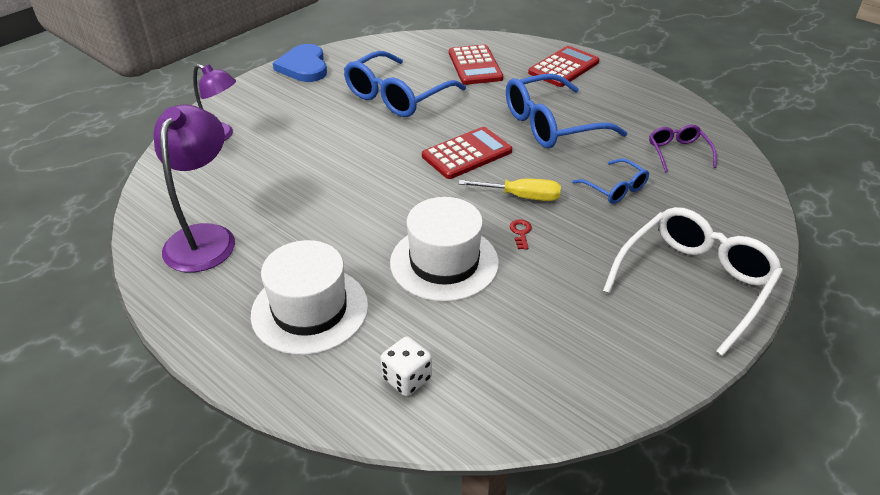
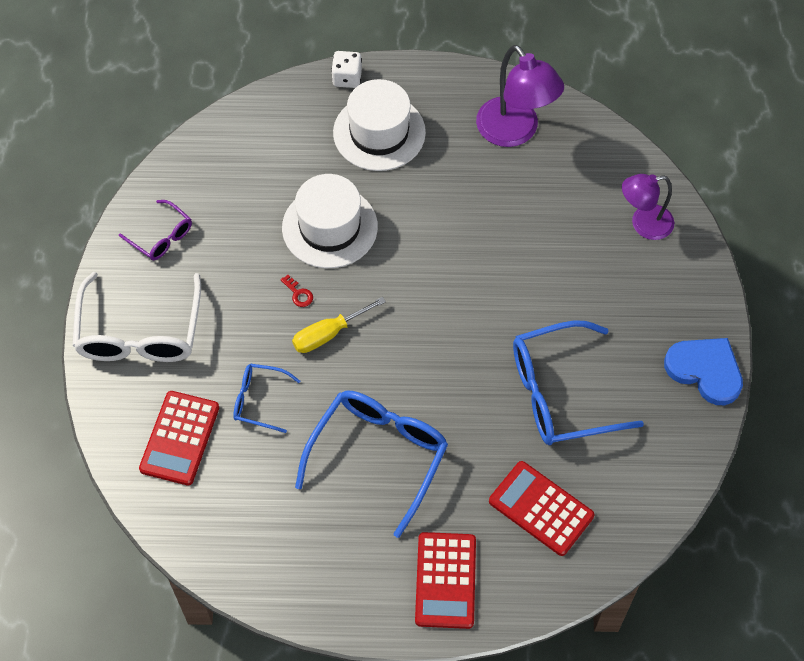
camera: 140 degrees right, 20 degrees up
blue glasses [344,51,466,117] -> blue glasses turned 105 degrees counterclockwise [513,320,644,445]
white dice [381,336,432,396] -> white dice moved to [331,51,362,88]
red calculator [422,127,512,179] -> red calculator moved to [139,391,219,486]
purple glasses [649,125,717,173] -> purple glasses moved to [119,200,192,260]

